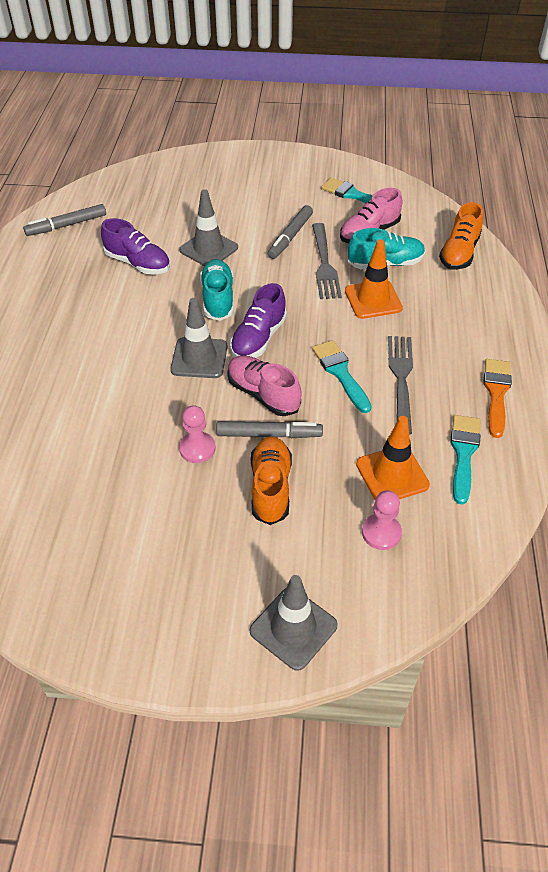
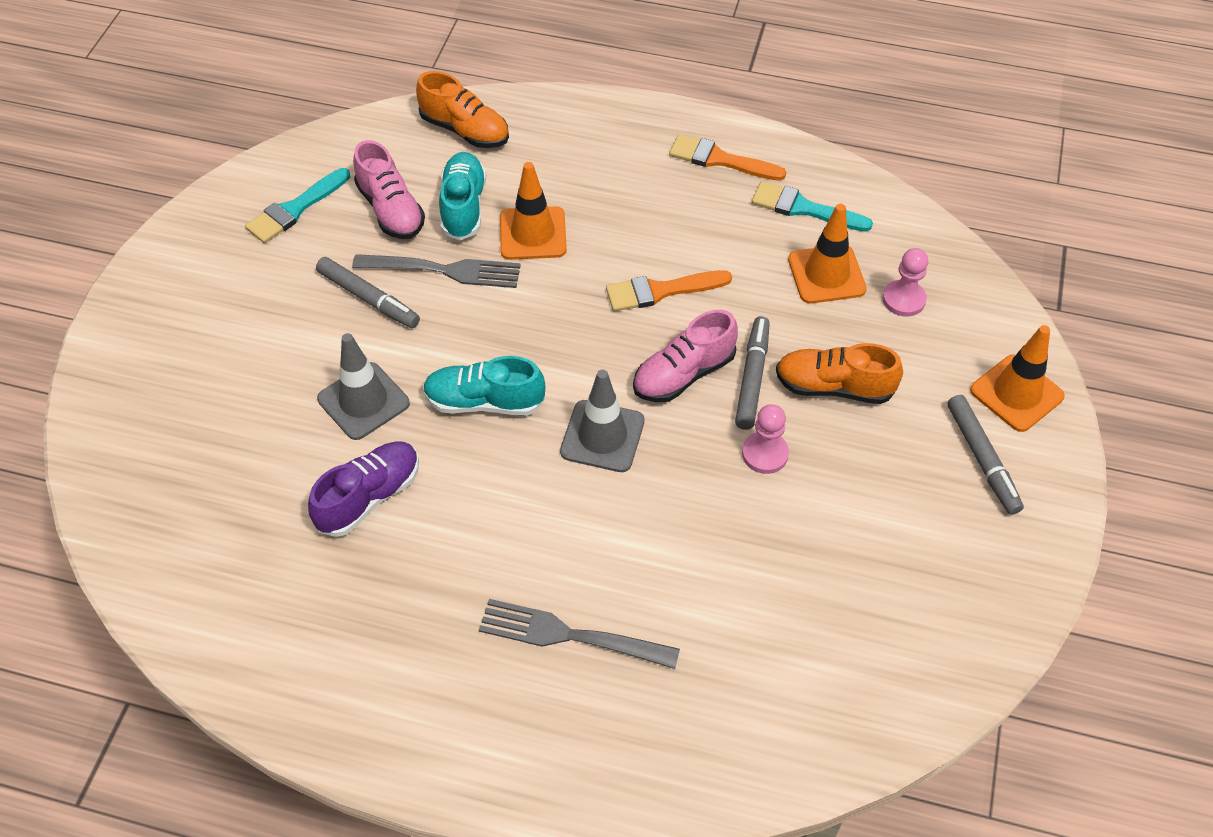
camera: 80 degrees left, 5 degrees up
grey marker [23,204,106,236] -> grey marker moved to [947,395,1024,515]
purple shoe [230,283,287,358] -> none
grey traffic cone [250,575,338,671] -> orange traffic cone [970,325,1065,432]
turquoise brush [312,340,372,413] -> orange brush [606,270,732,311]
grey fork [388,336,413,435] -> grey fork moved to [479,599,680,669]

